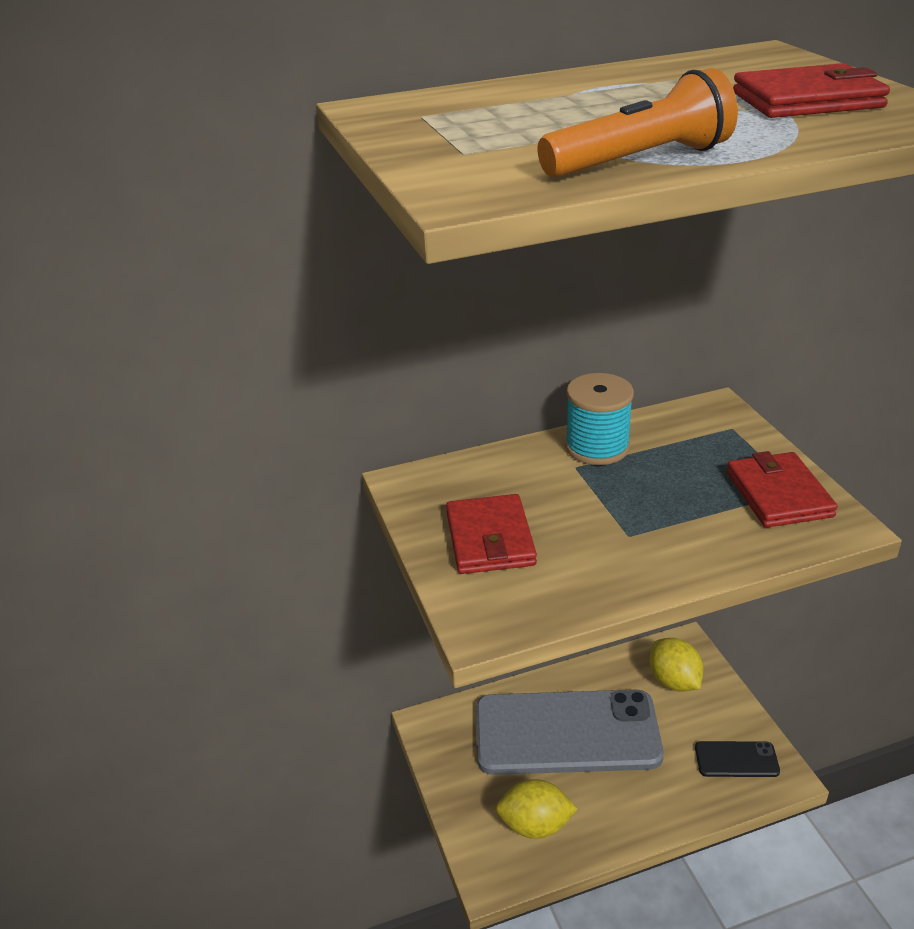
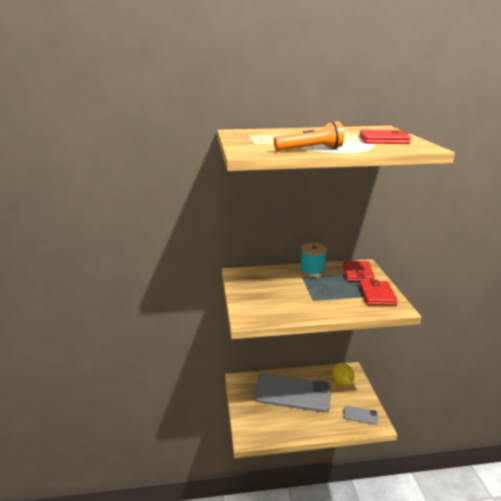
camera: 10 degrees right, 10 degrees down
red wallet [446,494,537,574] -> red wallet moved to [343,260,375,281]
yellow lemon [496,779,578,839] -> none
black phone [695,741,780,777] -> grey phone [344,406,378,425]

